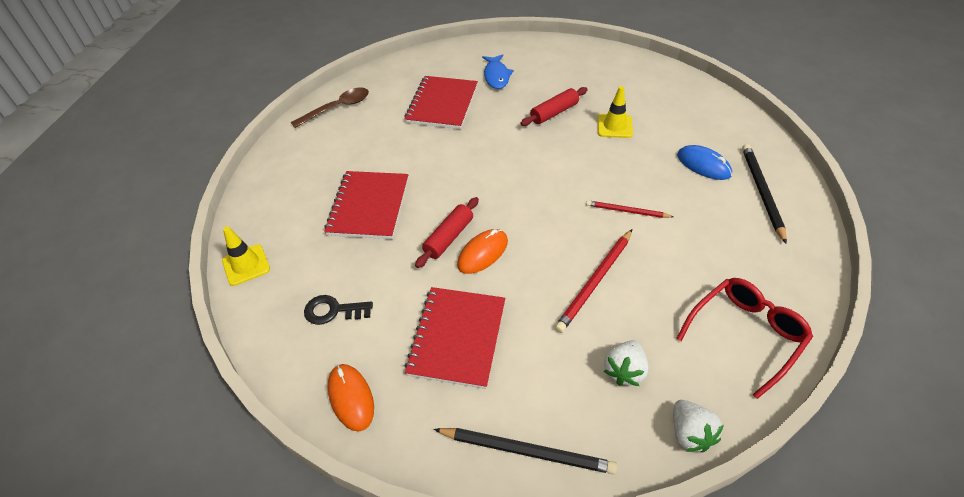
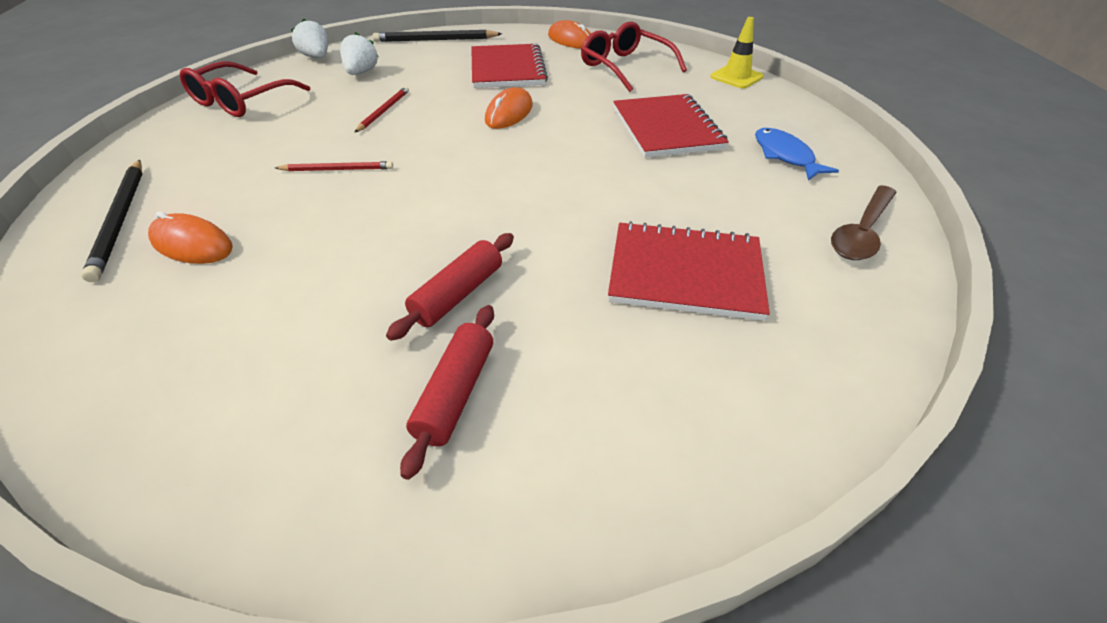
camera: 160 degrees right, 5 degrees down
black key [304,295,373,325] -> red glasses [581,22,687,92]
red notebook [404,76,478,129] -> red notebook turned 75 degrees counterclockwise [608,221,770,321]
red rolling pin [415,197,479,268] -> red rolling pin moved to [400,305,494,480]
blue fish [482,54,514,89] -> blue fish moved to [755,128,839,181]
red pencil [555,229,632,333] -> red pencil [354,86,409,133], size x0.63
yellow traffic cone [598,86,633,138] -> none
blue mouse [677,145,732,180] -> orange mouse [148,211,233,264]

